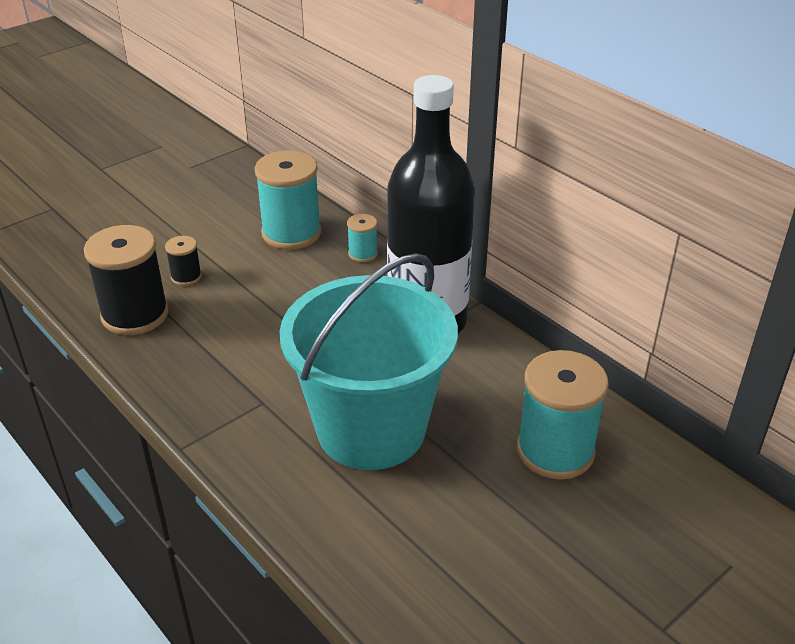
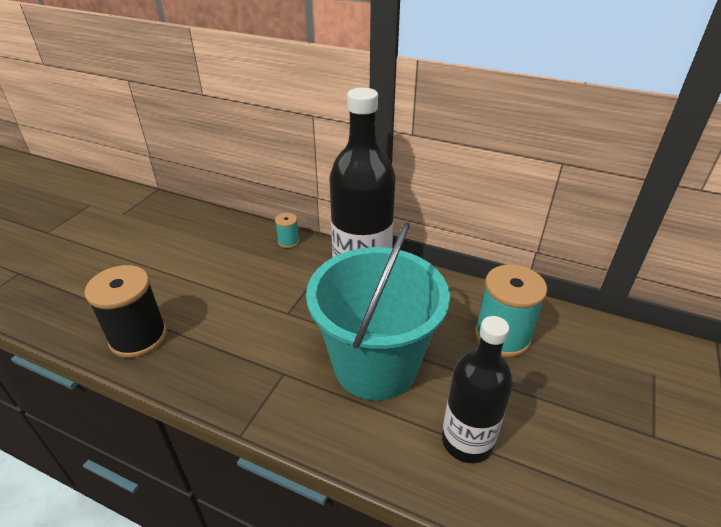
camera: 25 degrees left, 0 degrees up
black spool [165,236,202,286] -> none
turquoise spool [255,150,321,250] -> none
none -> black bottle [442,316,513,463]

